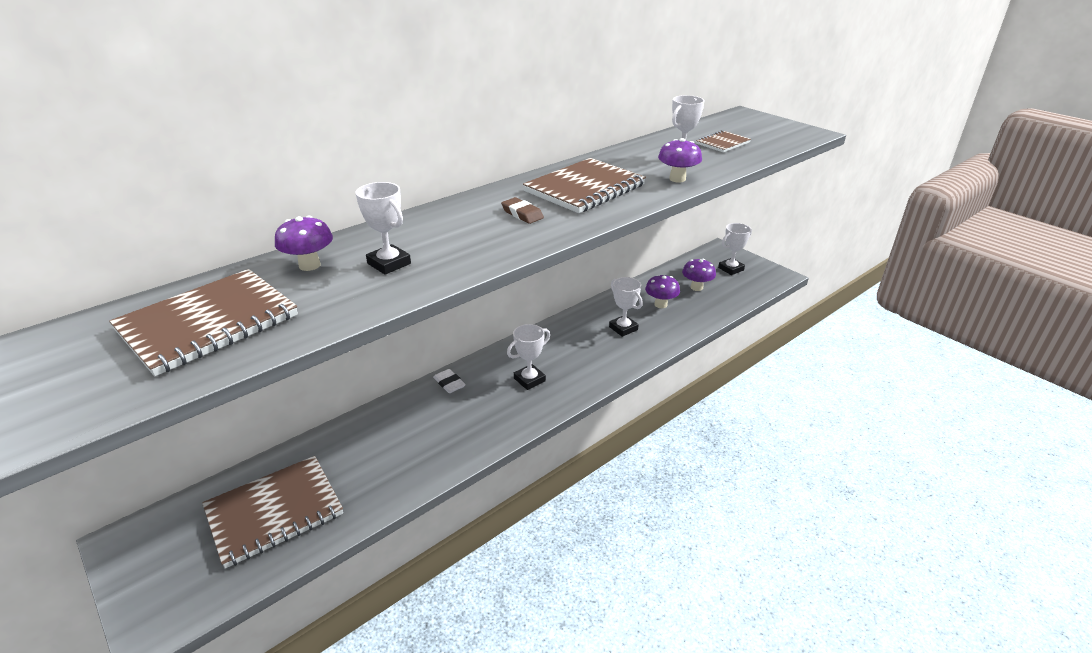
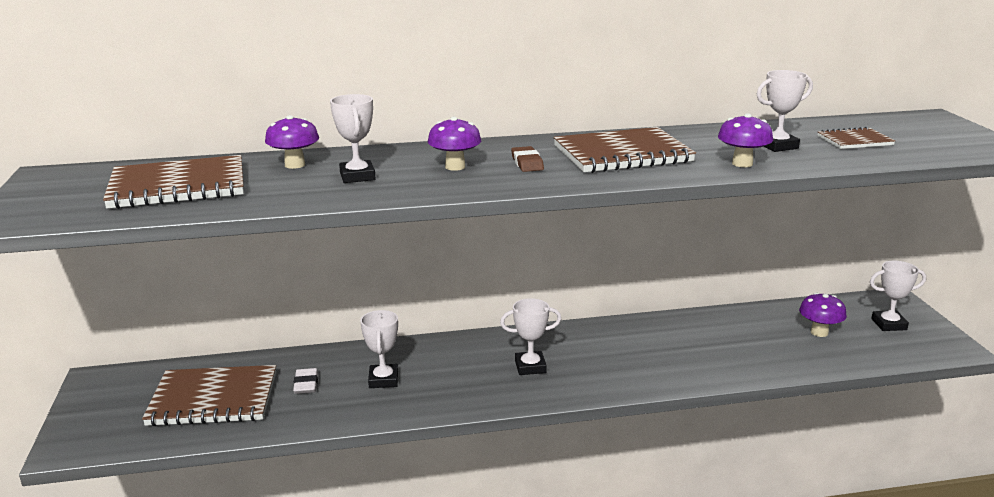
camera: 30 degrees right, 10 degrees down
white eraser [433,369,466,393] -> white eraser moved to [293,368,318,394]
white trophy [609,277,643,337] -> white trophy moved to [360,310,398,388]
purple mushroom [645,274,680,308] -> purple mushroom moved to [428,117,481,171]

